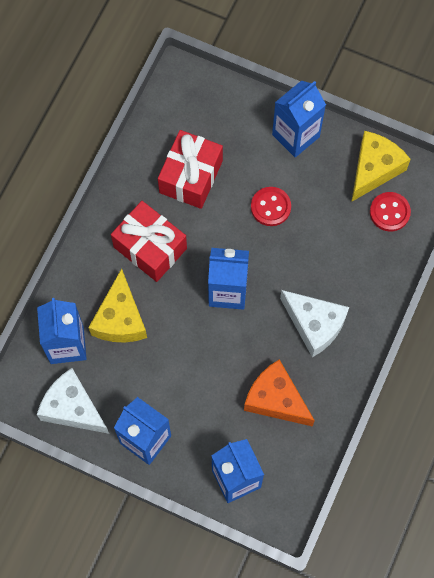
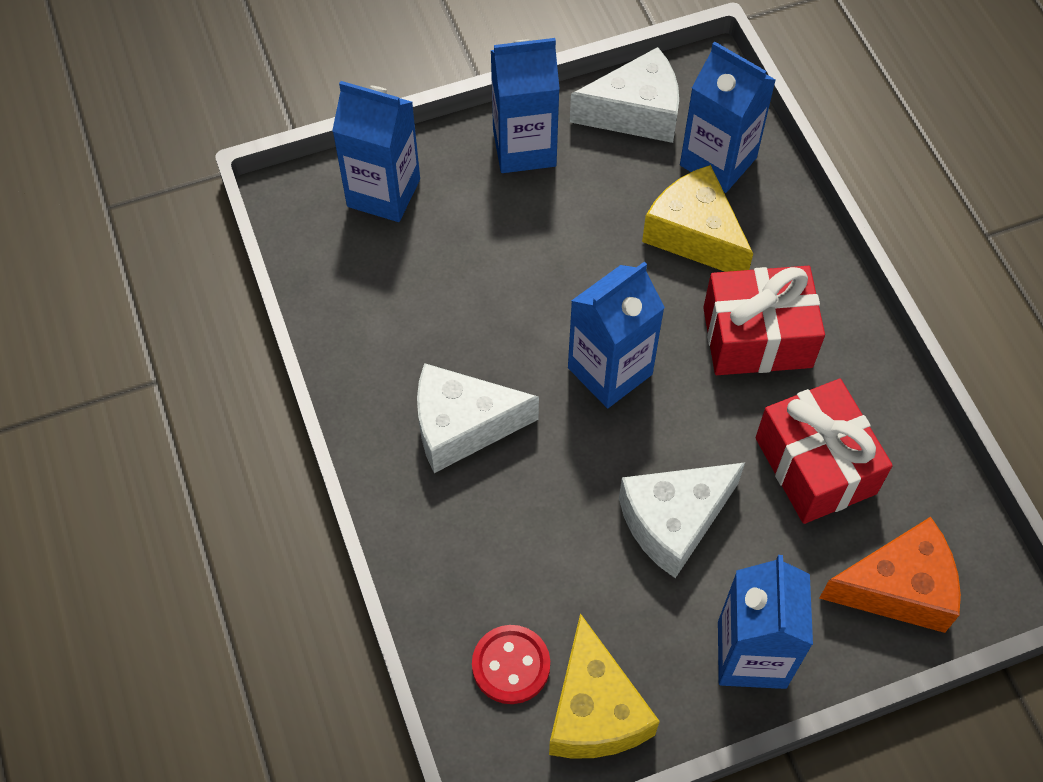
camera: 135 degrees right, 10 degrees down
orange cheese [244,359,315,427] -> orange cheese moved to [819,517,961,633]
red button [251,187,291,226] -> white cheese [619,463,745,578]

